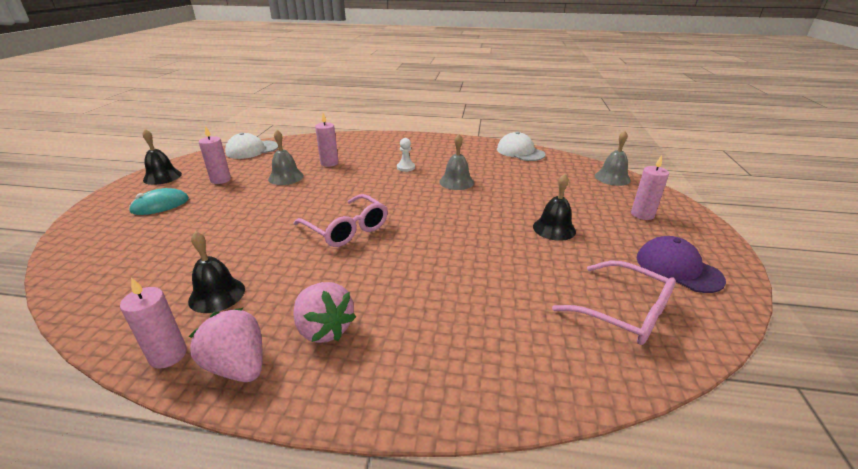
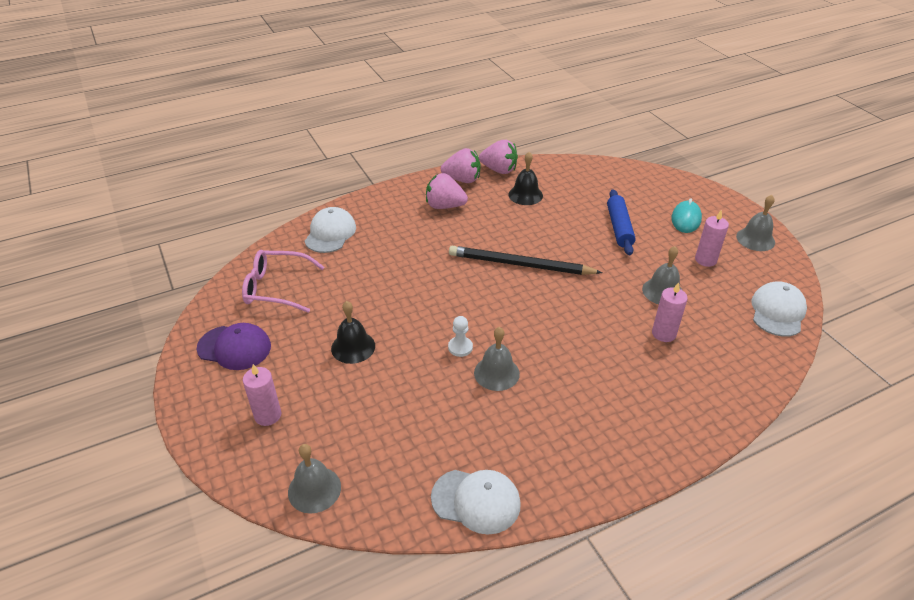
camera: 145 degrees right, 10 degrees up
pink candle [120,277,187,368] -> pink strawberry [479,140,518,174]
black bell [143,129,182,185] -> grey bell [736,195,775,251]
pink glasses [294,194,388,247] -> black pencil [449,246,603,275]
white pawn [397,138,415,172] -> white pawn moved to [448,316,473,357]
none -> white cap [304,207,356,253]
none -> blue rolling pin [607,189,636,255]

